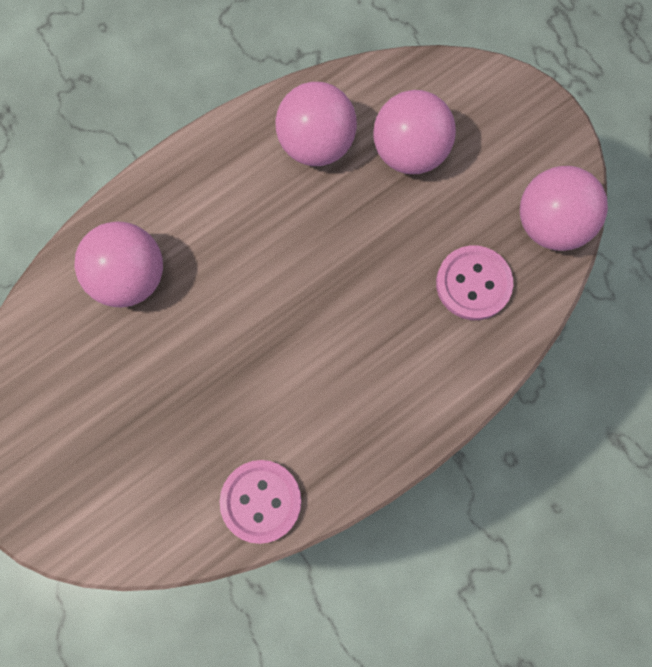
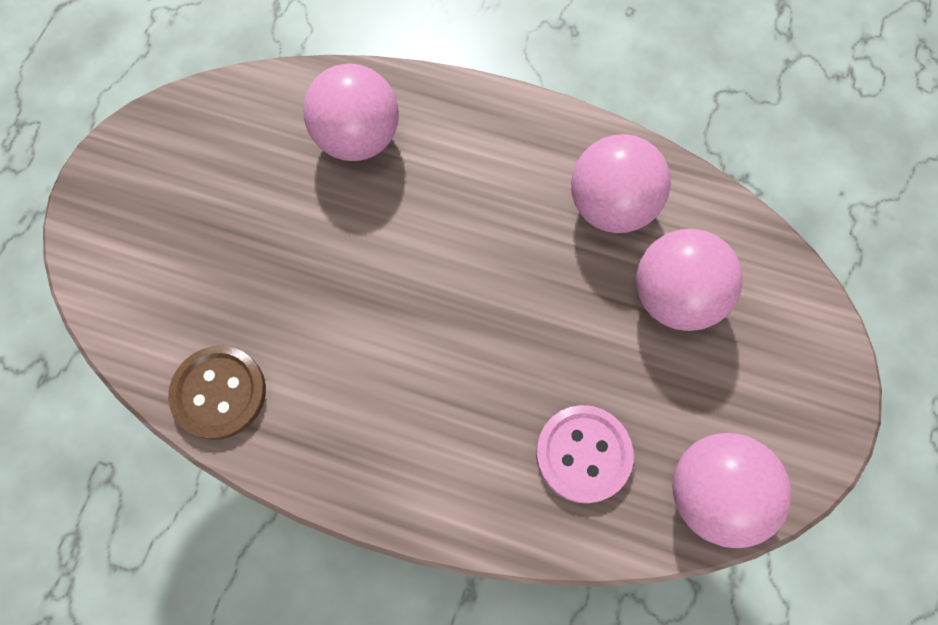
camera: 55 degrees right, 5 degrees down
pink button [219,460,301,544] -> brown button [168,346,266,440]

